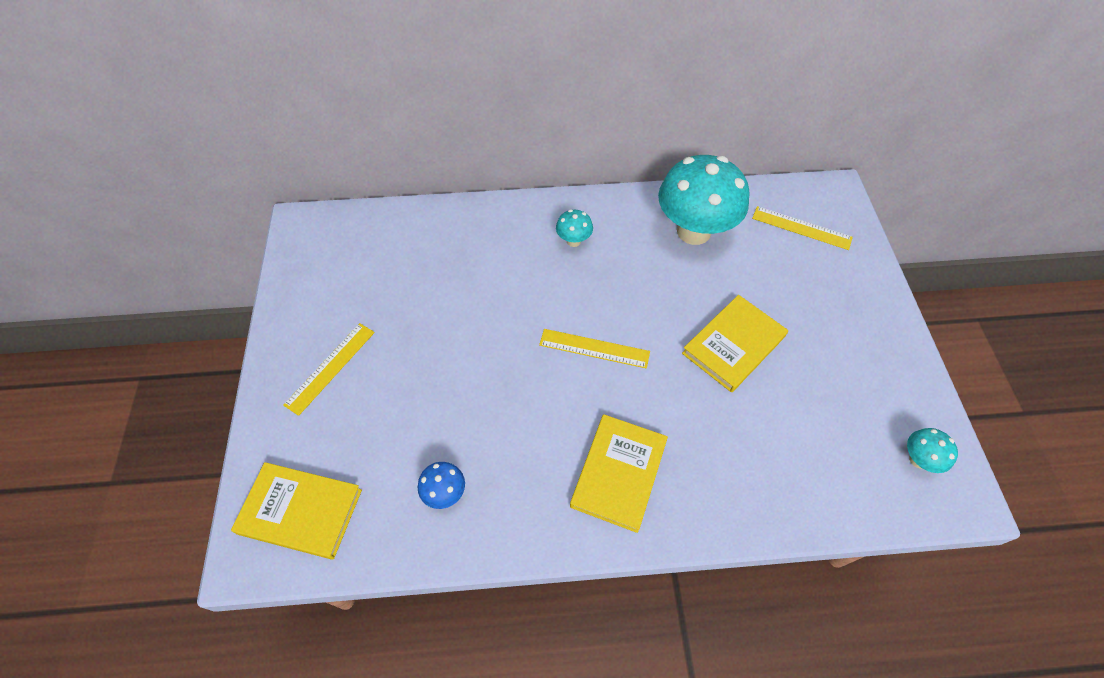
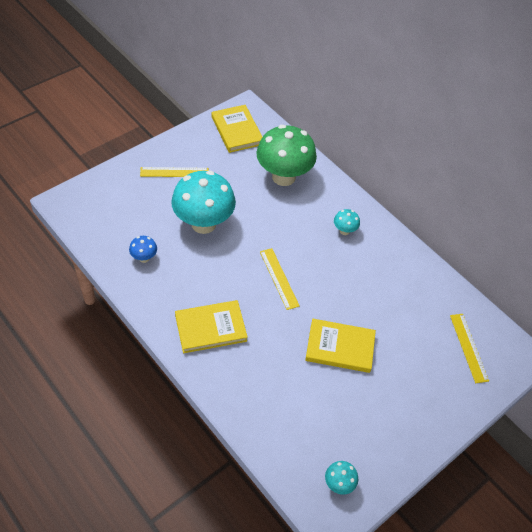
camera: 50 degrees right, 5 degrees down
yellow book [231,462,362,560] -> yellow book moved to [212,105,262,153]
turquoise mushroom [658,155,750,245] -> turquoise mushroom moved to [171,171,236,234]
none -> green mushroom [257,125,317,186]

